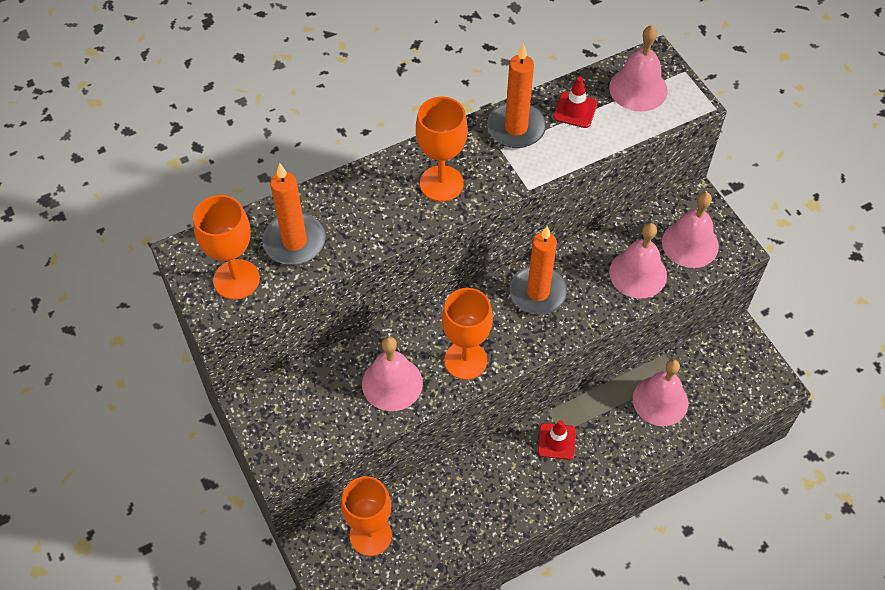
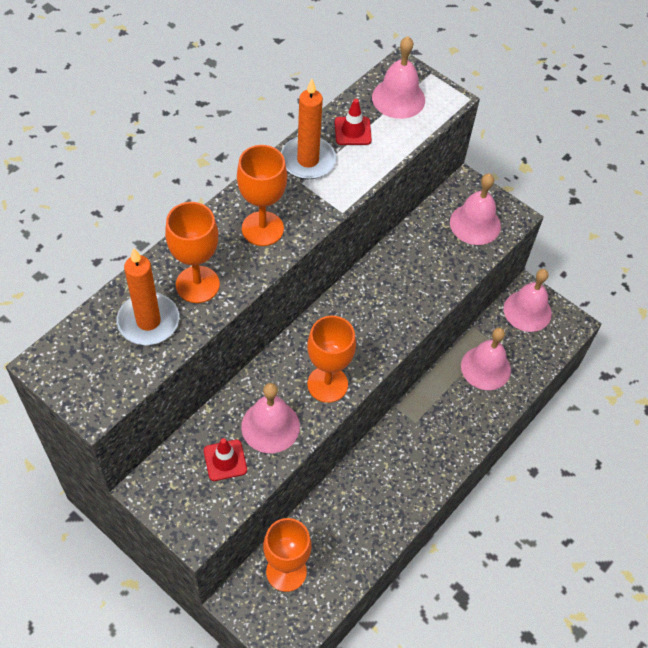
camera: 25 degrees left, 0 degrees up
orange goblet [193,195,260,300] -> orange goblet moved to [165,202,220,303]
orange candle [510,226,568,314] -> none
red traffic cone [538,420,576,460] -> red traffic cone moved to [204,438,247,481]
pink bell [609,223,667,298] -> pink bell moved to [504,269,552,332]

